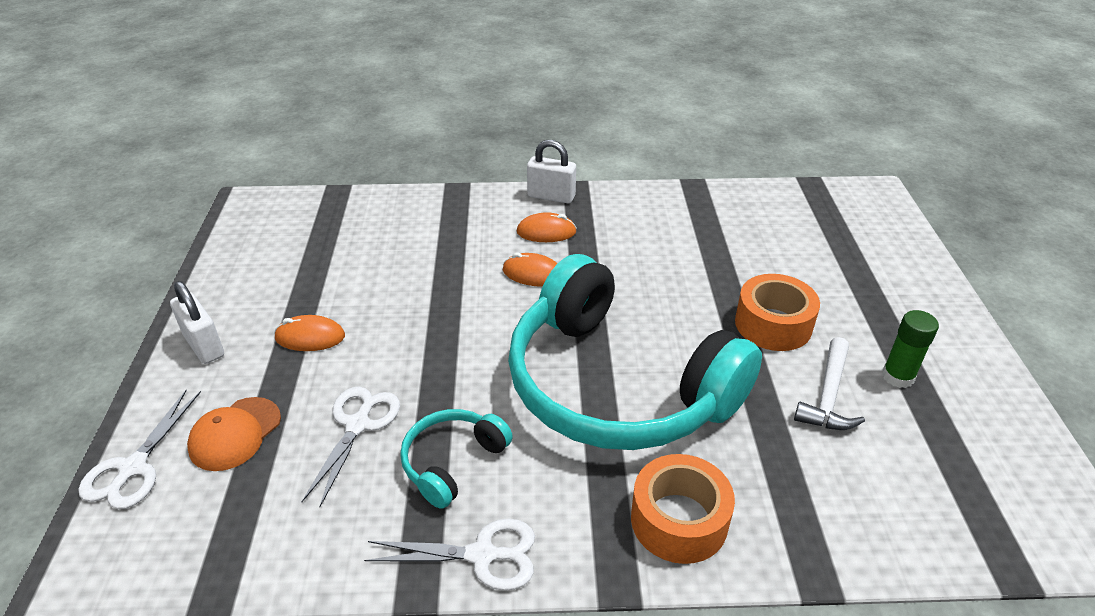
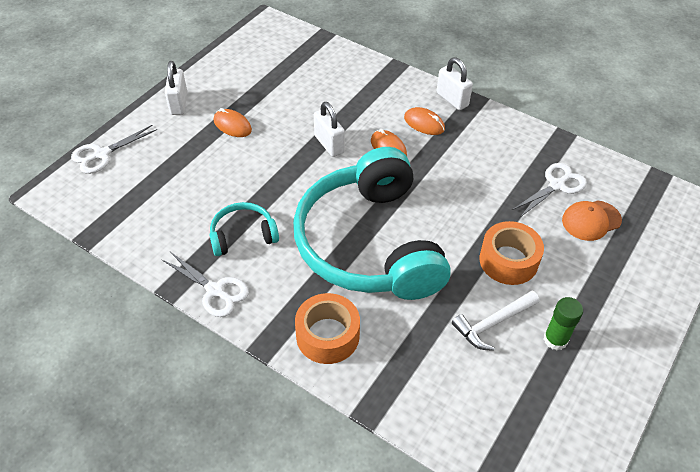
camera: 35 degrees right, 10 degrees up
orange cap [187,397,281,471] -> orange cap moved to [562,200,622,241]
white scissors [301,386,400,507] -> white scissors moved to [511,163,587,217]
none -> white padlock [314,102,345,157]

